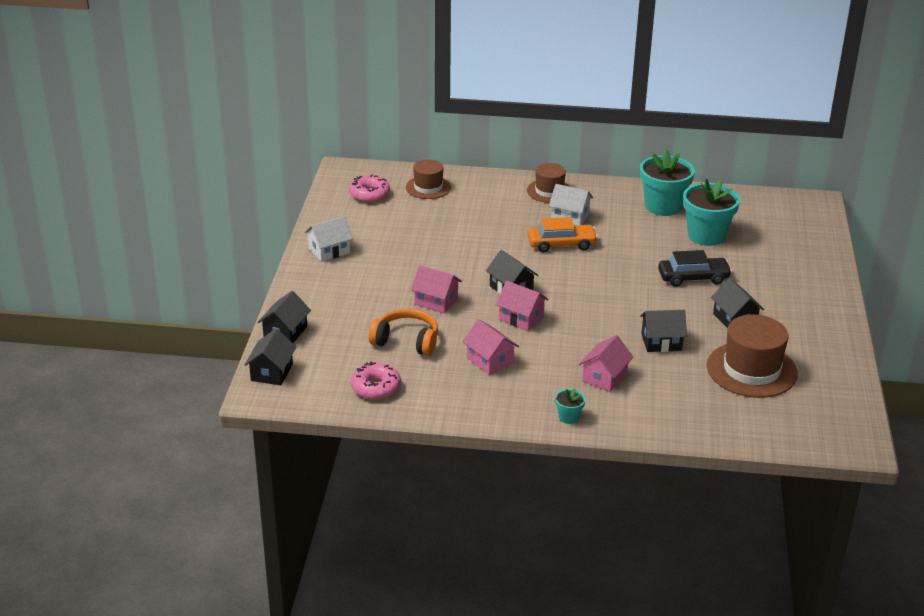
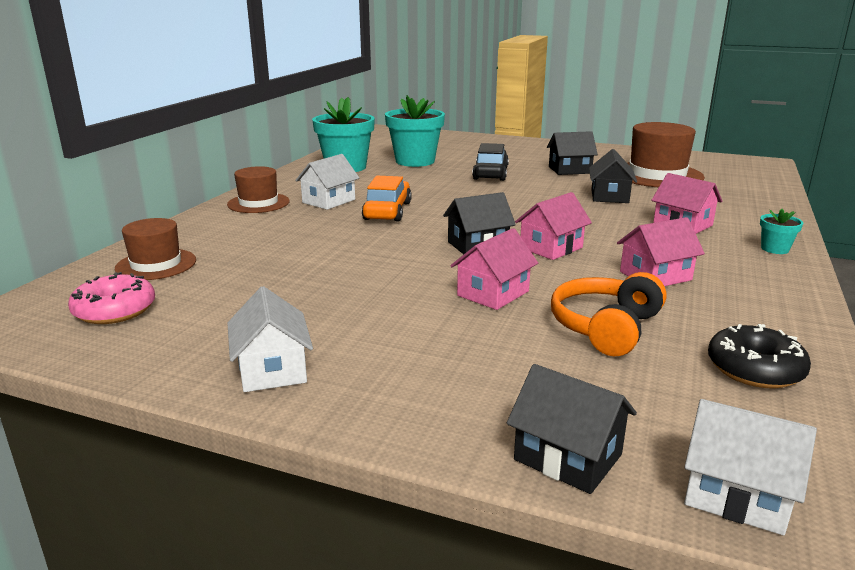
camera: 75 degrees left, 10 degrees down
black house [244,329,296,385] -> white house [684,399,817,535]
pink donut [351,362,401,400] -> black donut [708,324,811,389]

